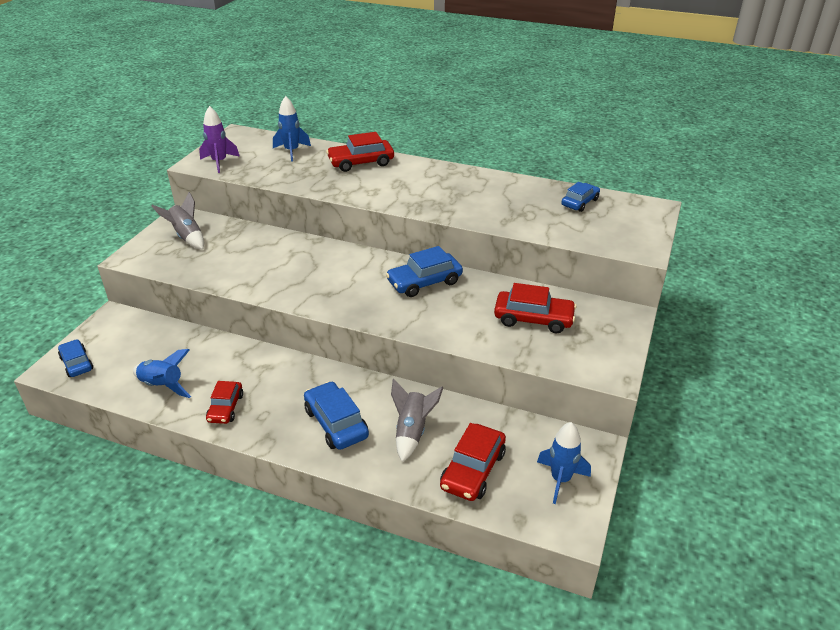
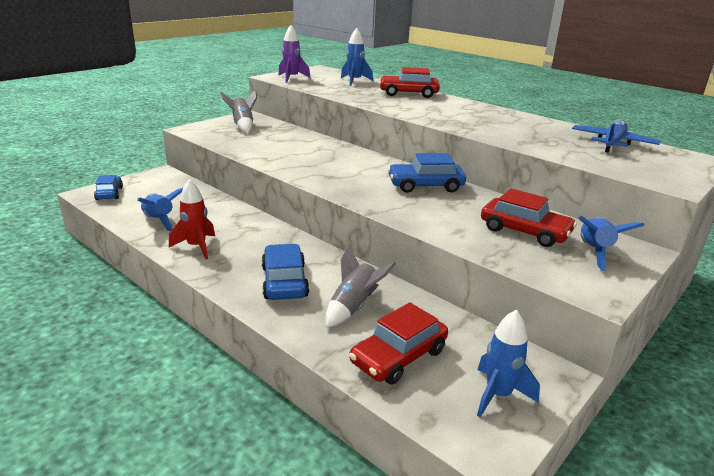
camera: 20 degrees right, 10 degrees down
red car [206,381,243,424] -> red rocket [169,179,215,259]
blue car [561,182,600,212] -> blue plane [572,119,660,153]
none -> blue rocket [578,215,645,271]

